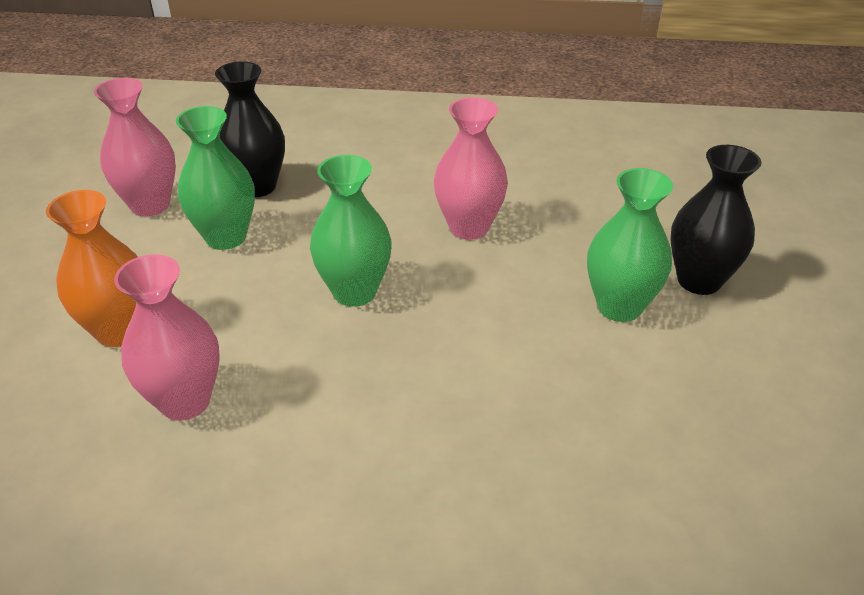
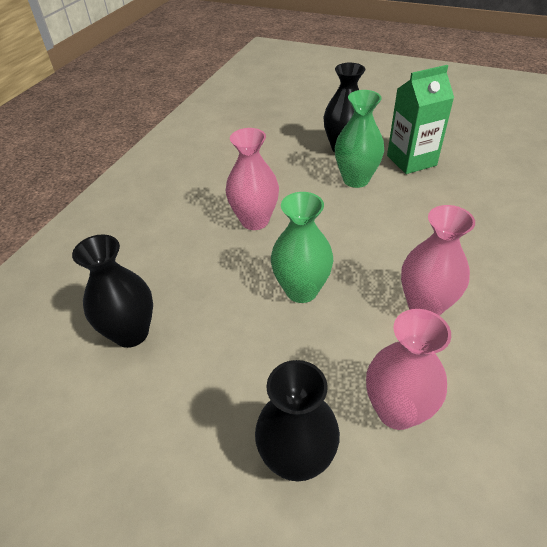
camera: 70 degrees left, 5 degrees up
orange vase [46,190,138,347] -> black vase [255,360,340,481]
pink vase [94,78,176,216] -> pink vase moved to [401,205,475,316]
green vase [176,106,255,250] -> none
none -> green carton [387,65,454,174]

